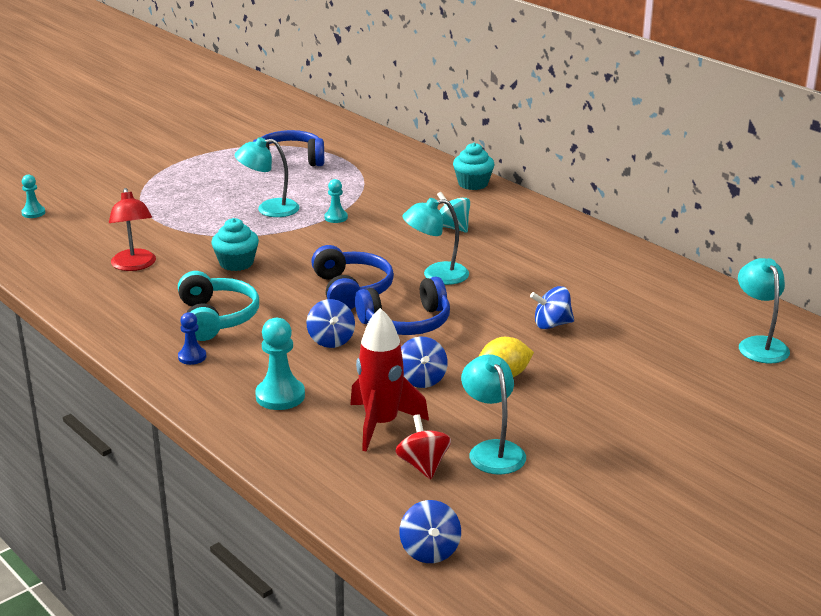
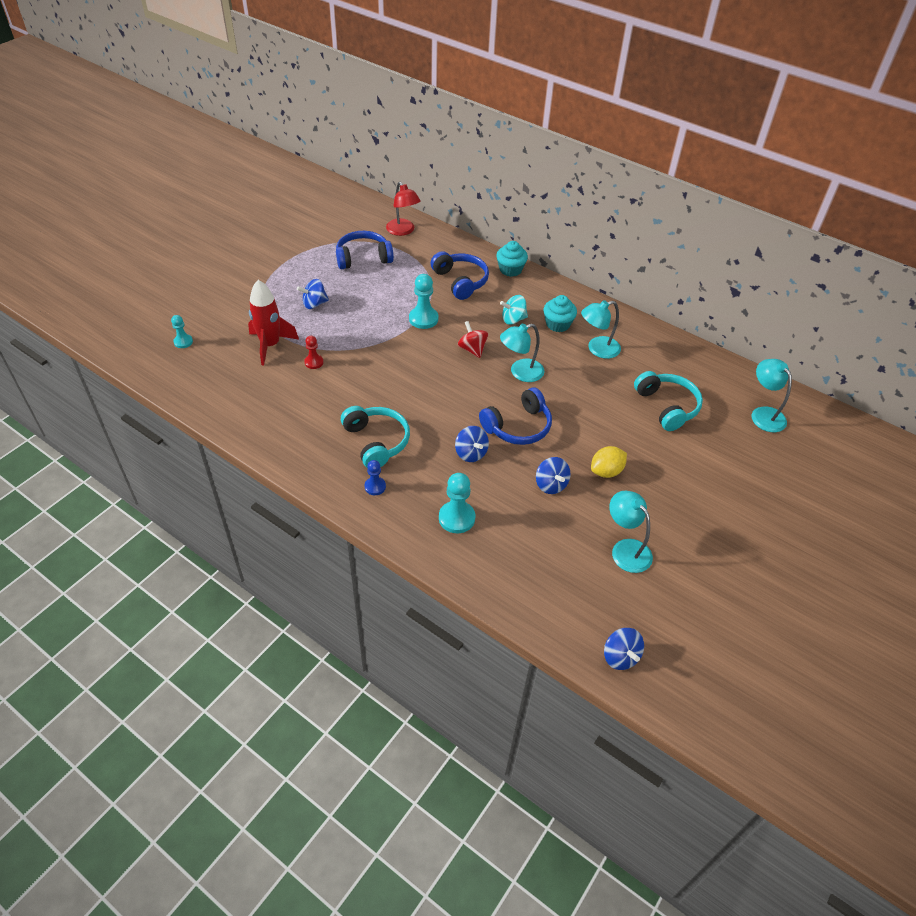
camera: 15 degrees left, 20 degrees up
red lamp [109,188,156,271] -> red lamp moved to [386,182,421,236]
turquoise cupcake [211,218,259,271] -> turquoise cupcake moved to [544,295,577,332]
turquoise lamp [235,137,300,217] -> turquoise lamp moved to [581,300,621,359]
blue headphones [311,245,394,310] -> blue headphones moved to [431,251,489,300]
turquoise pawn [325,179,348,223] -> turquoise pawn [409,274,439,329], size x1.68
red rocket [350,308,429,452] -> red rocket moved to [248,280,299,366]
red spinning top [395,414,451,479] -> red spinning top moved to [458,321,488,358]
turquoise spinning top [437,192,470,233] -> turquoise spinning top turned 45 degrees counterclockwise [500,295,528,325]
blue spinning top [530,286,574,329] -> blue spinning top moved to [297,279,329,309]
none -> red pawn [304,336,323,369]
none -> turquoise headphones [634,371,703,431]

